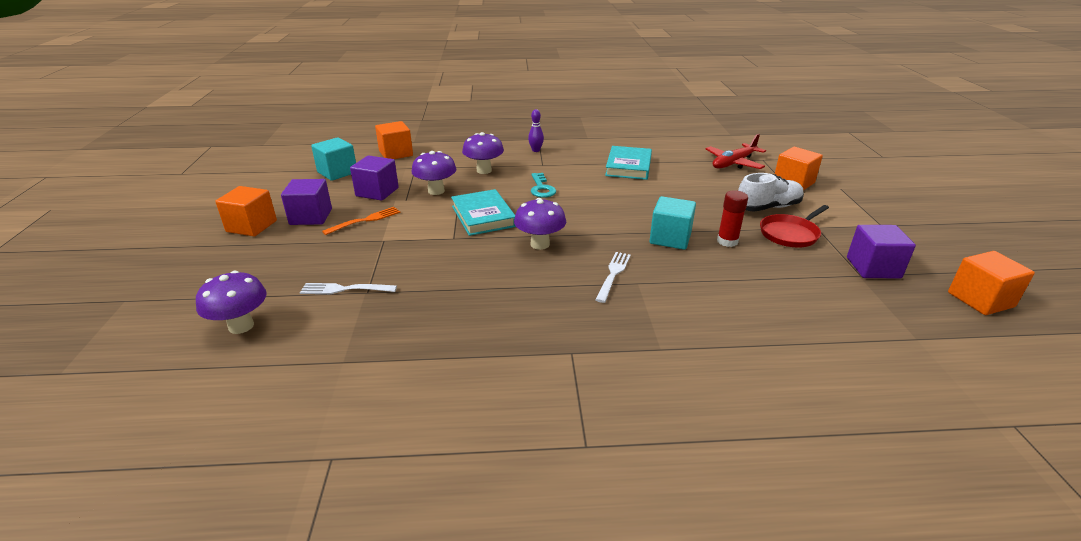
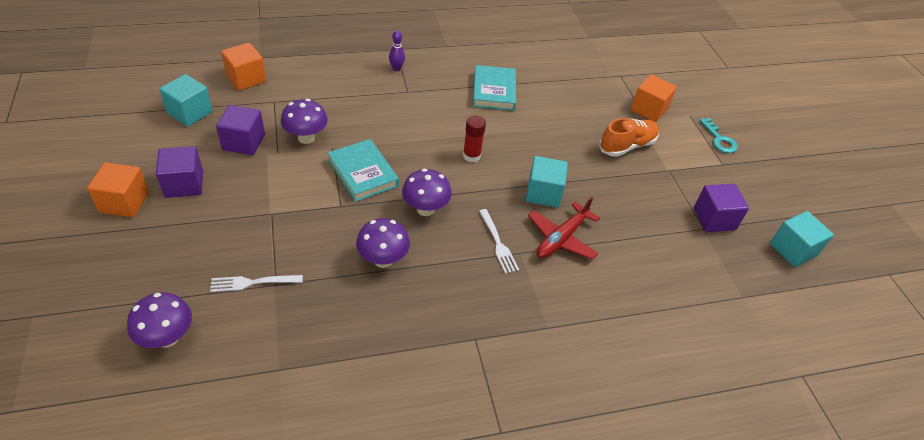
camera: 15 degrees left, 15 degrees up
orange fork [322,207,401,235] -> none
purple mushroom [462,132,504,174] -> purple mushroom moved to [356,218,410,268]
turquoise key [531,173,556,198] -> turquoise key moved to [699,118,738,153]
white fork [595,252,631,303] -> white fork turned 150 degrees clockwise [479,209,519,274]
red plane [705,134,766,169] -> red plane moved to [528,197,600,260]
red glue stick [717,190,748,247] -> red glue stick moved to [463,115,486,162]
white shoe [738,173,804,212] -> orange shoe [599,118,659,157]
red pan [760,205,829,248] -> none
orange cube [948,251,1035,315] -> turquoise cube [770,211,834,267]

